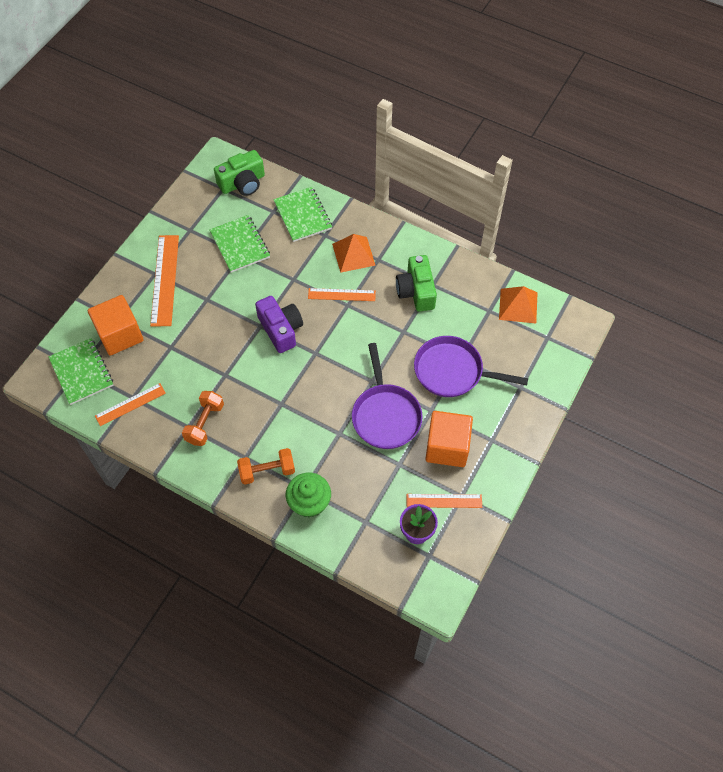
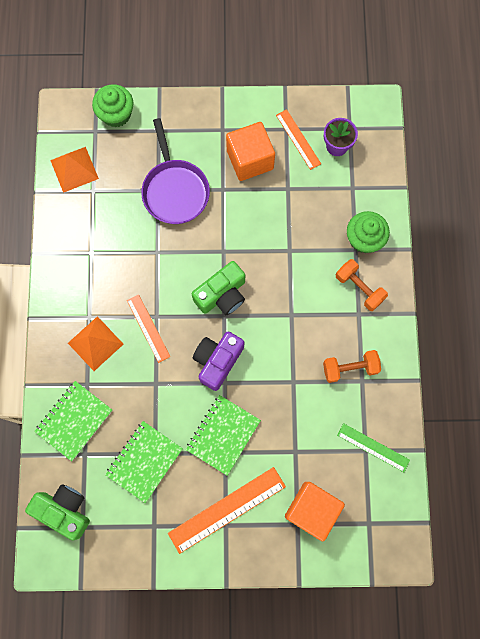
camera: 120 degrees left, 15 degrees up
green notebook [48,338,113,405] -> green notebook moved to [186,395,261,476]
orange ruler [95,383,166,426] -> green ruler [337,423,410,472]
purple pan [352,343,423,449] -> none
green camera [396,255,437,312] -> green camera moved to [192,261,245,315]
none -> green cupcake [92,84,134,128]

